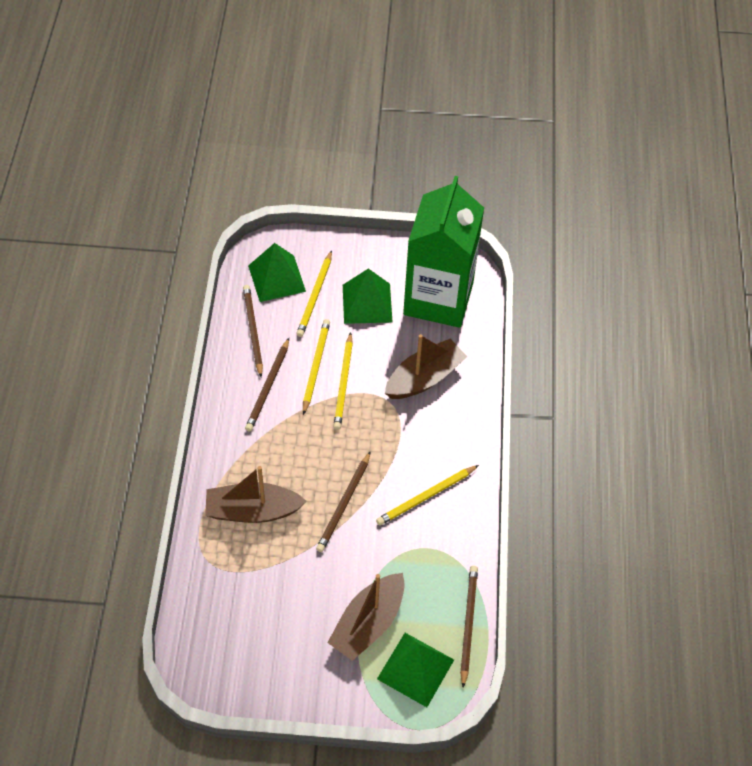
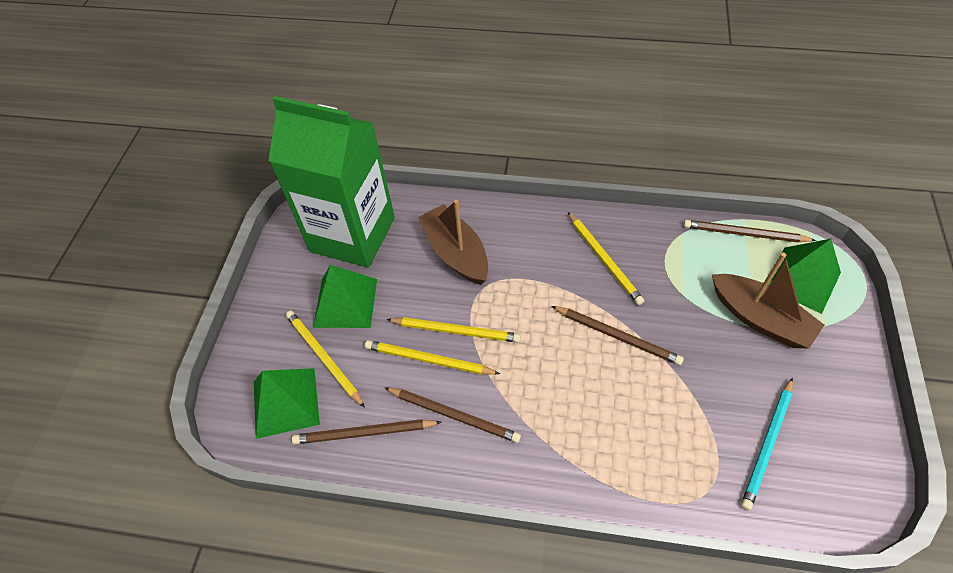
camera: 80 degrees left, 0 degrees up
brown boat [205,466,307,523] -> none
yellow pencil [296,250,332,337] -> yellow pencil turned 150 degrees counterclockwise [286,311,365,408]
none -> turquoise pencil [741,378,793,511]

